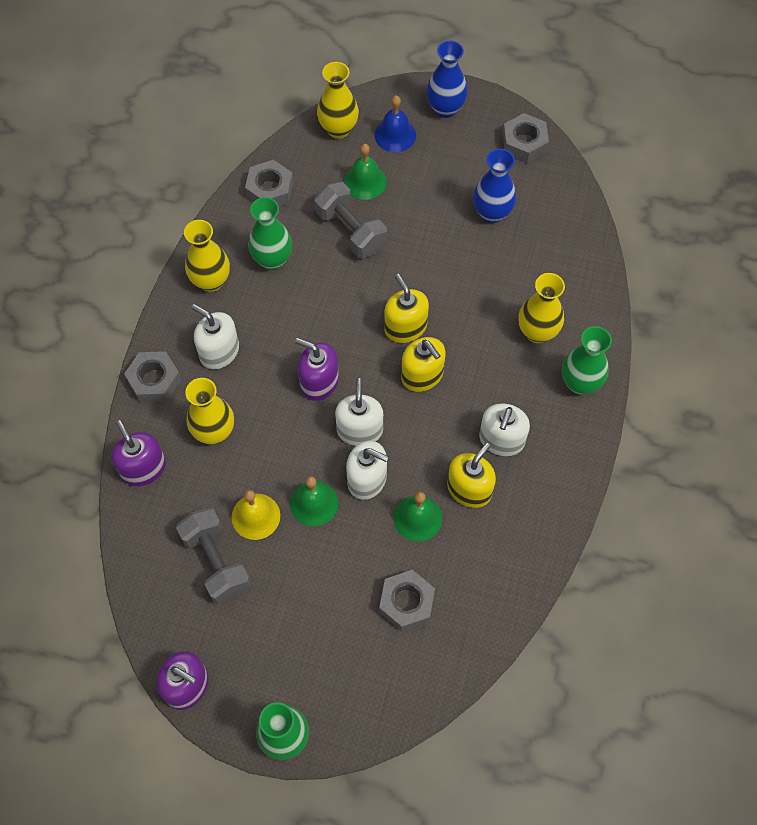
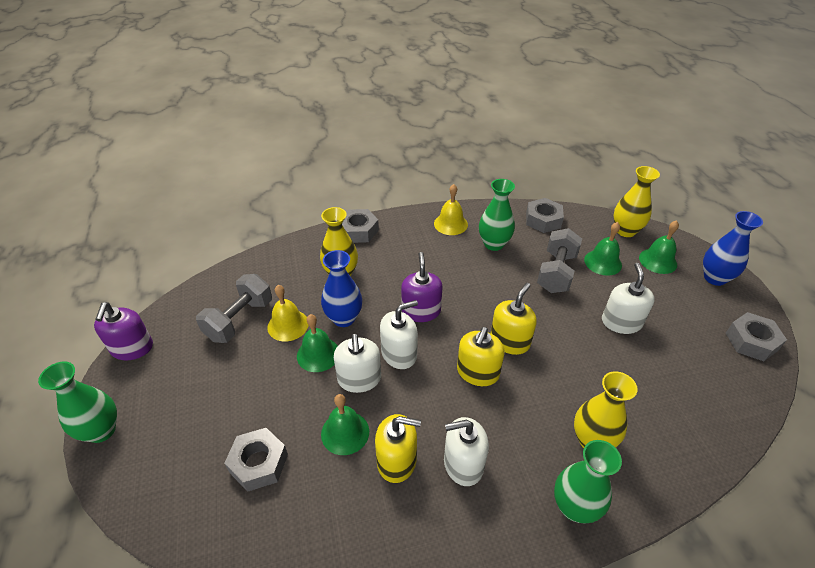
camera: 60 degrees right, 20 degrees down
purple soap dispenser [112,420,166,486] -> none
yellow vase [184,220,230,292] -> yellow bell [434,184,468,235]
white soap dispenser [191,304,239,369] -> white soap dispenser moved to [602,263,655,334]
blue bell [374,96,416,152] -> green bell [639,220,679,274]
blue vase [473,149,516,223] -> blue vase moved to [321,250,362,327]

